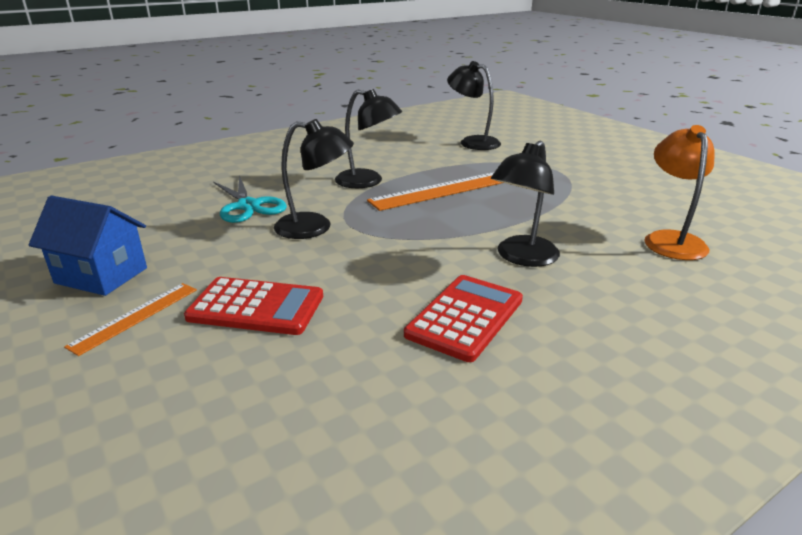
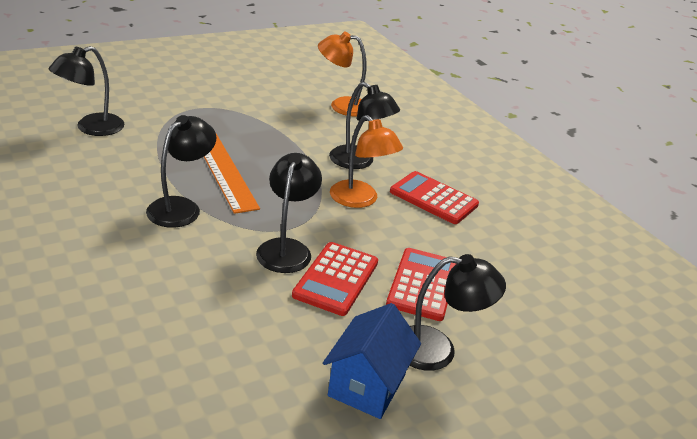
camera: 90 degrees left, 5 degrees up
orange ruler [64,283,197,356] -> black lamp [409,254,506,371]
turquoise scissors [213,175,287,223] -> none
none -> red calculator [292,242,378,316]
none -> orange lamp [330,115,403,208]

